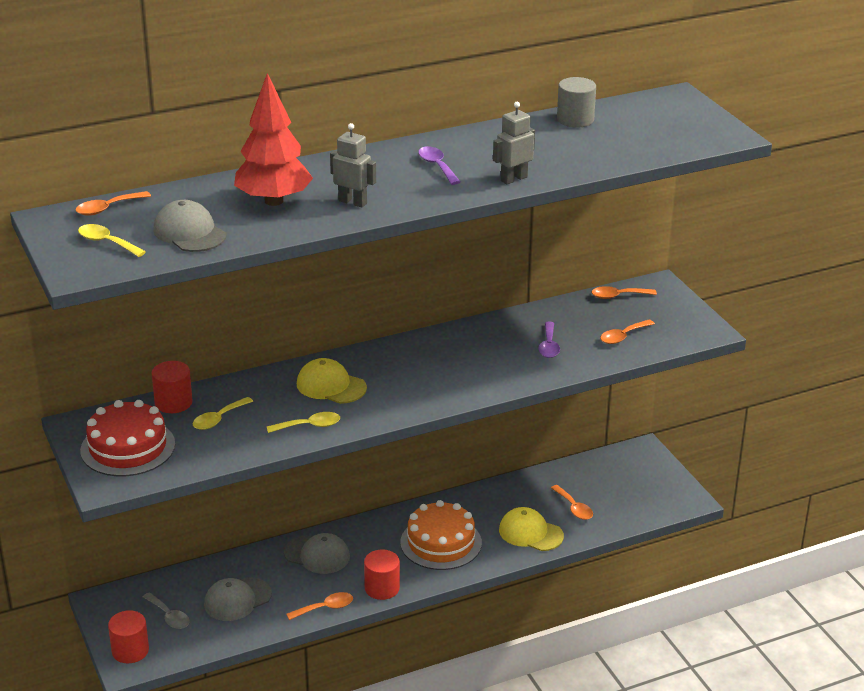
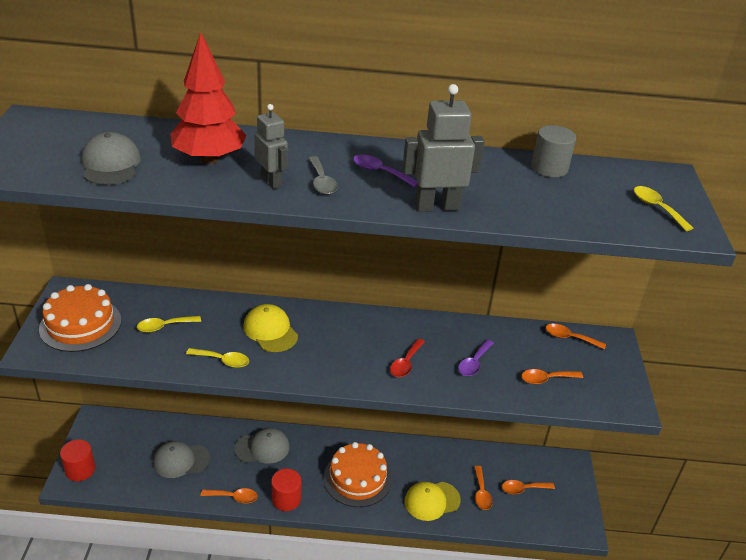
camera: 25 degrees right, 5 degrees up
orange spoon [76,191,151,216] -> orange spoon moved to [502,480,555,494]
yellow spoon [78,224,146,257] -> yellow spoon moved to [634,186,694,231]
red cake [80,400,175,476] -> orange cake [39,284,121,352]
grey spoon [143,592,190,629] -> grey spoon moved to [308,156,338,195]
red cylinder [151,361,193,413] -> none
grey cap [284,533,350,574] -> grey cap turned 60 degrees counterclockwise [234,428,290,464]
purple spoon [418,146,460,185] -> purple spoon turned 60 degrees counterclockwise [353,154,417,187]
grey robot [493,102,535,185] -> grey robot [402,84,485,212], size x1.52
yellow cap [499,507,564,551] -> yellow cap turned 75 degrees counterclockwise [405,482,461,521]
none -> red spoon [390,339,425,377]

